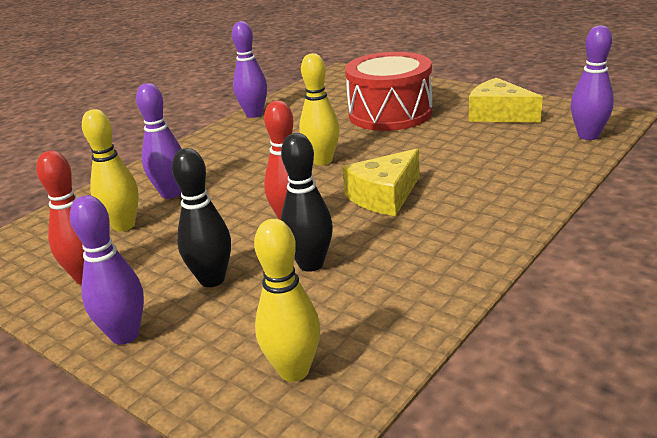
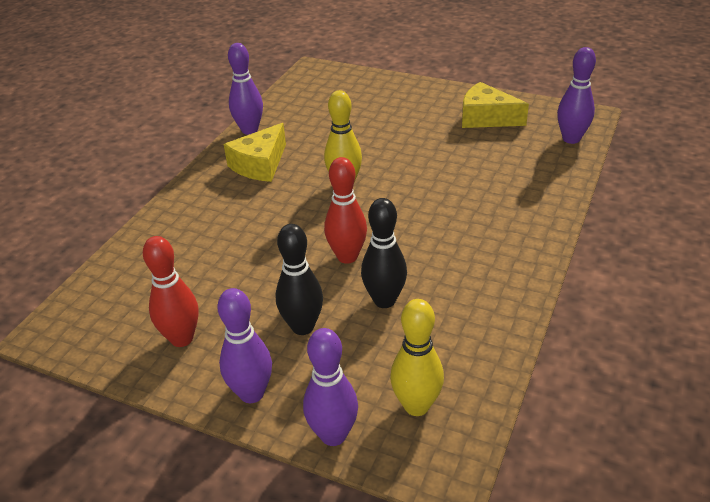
camera: 15 degrees left, 10 degrees up
yellow bowling pin [82,109,139,232] -> none
purple bowling pin [136,83,182,199] -> purple bowling pin moved to [303,328,358,446]
yellow cheese [342,148,420,216] -> yellow cheese moved to [224,123,286,182]
red drum [345,52,433,131] -> none

